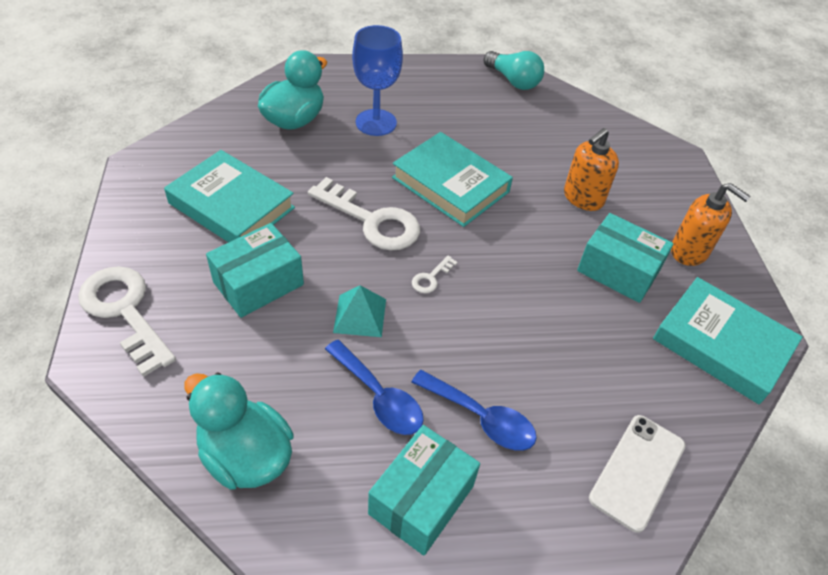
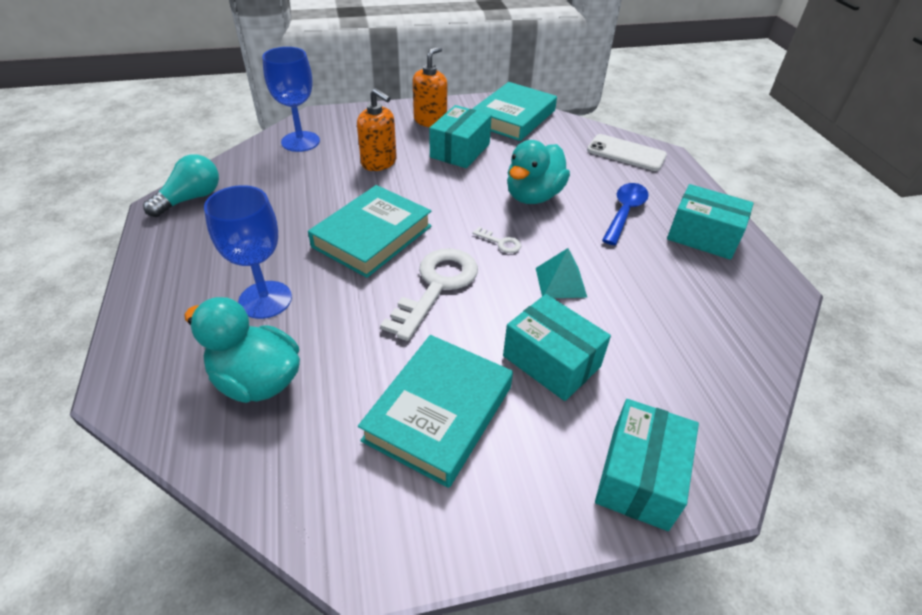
camera: 95 degrees left, 5 degrees down
white key [78,266,176,377] -> turquoise box [595,399,699,531]
turquoise duck [184,372,294,490] -> turquoise duck moved to [507,140,570,204]
blue spoon [325,340,424,435] -> none
none -> blue goblet [262,47,320,152]

